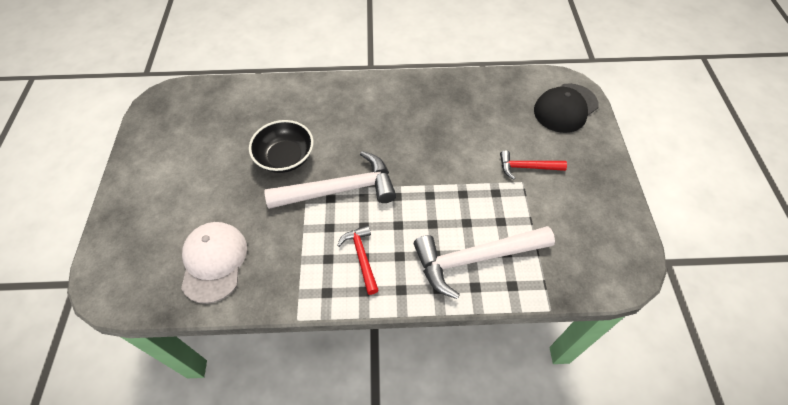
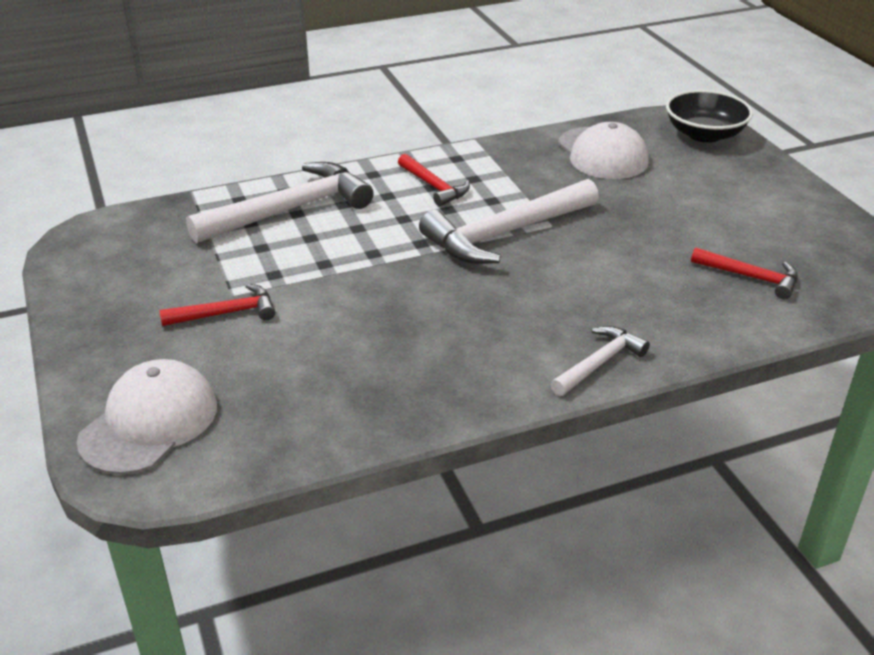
camera: 160 degrees right, 20 degrees down
black bowl [249,120,314,173] -> black bowl moved to [666,90,753,143]
black cap [534,83,599,133] -> white cap [76,359,217,475]
none -> white hammer [551,326,650,396]
none -> red hammer [691,247,798,299]

